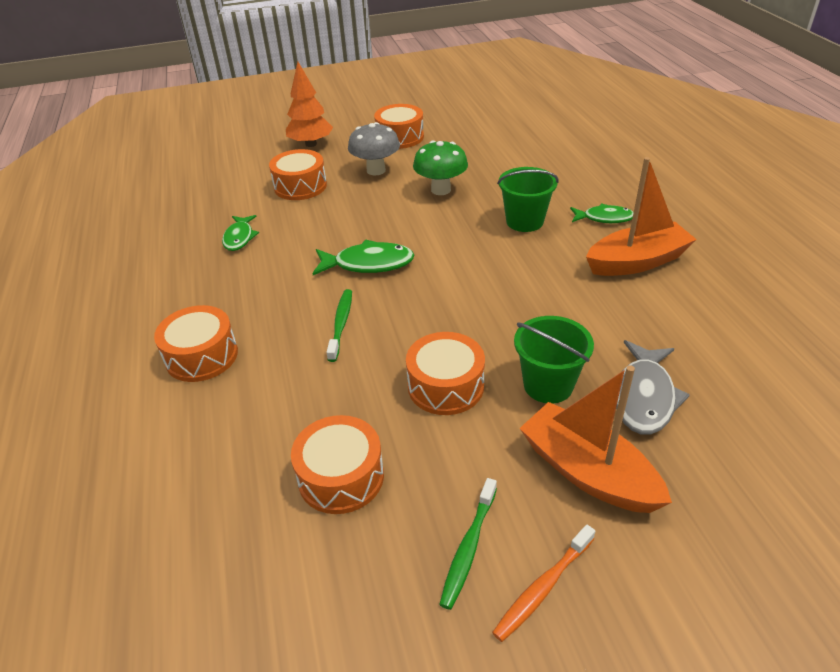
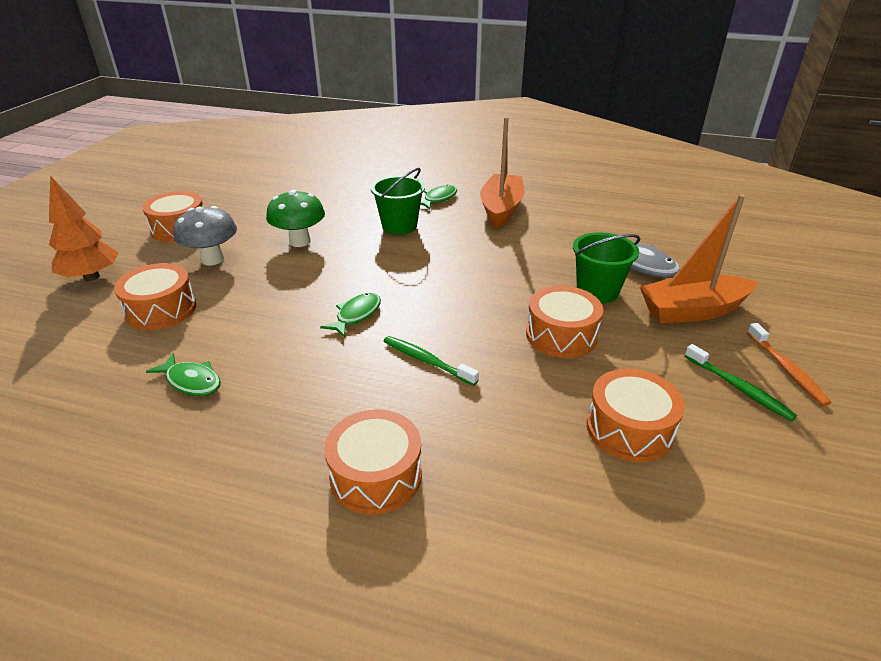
camera: 60 degrees left, 5 degrees down
green fish [312,239,414,275] -> green fish [320,293,381,338], size x0.66

